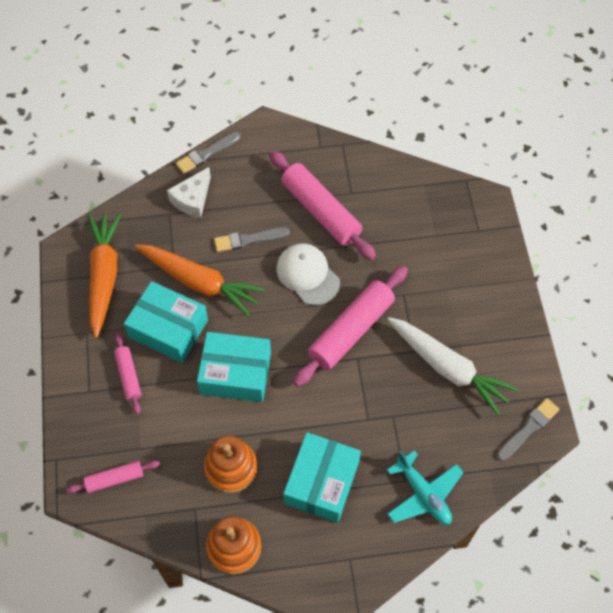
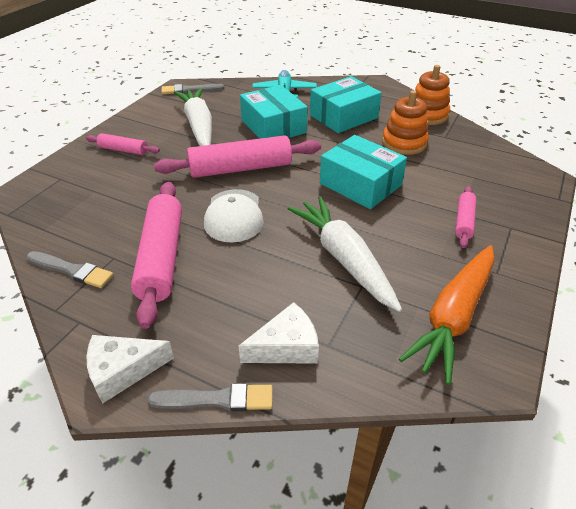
camera: 145 degrees left, 20 degrees down
pink rolling pin [67,460,160,493] -> pink rolling pin moved to [86,133,160,155]
turquoise box [124,281,208,363] -> turquoise box moved to [240,85,308,139]
orange carrot [135,245,265,317] -> white carrot [287,196,402,312]
grey brush [214,227,290,252] -> grey brush moved to [27,251,113,288]
none -> white cheese [87,335,174,403]

